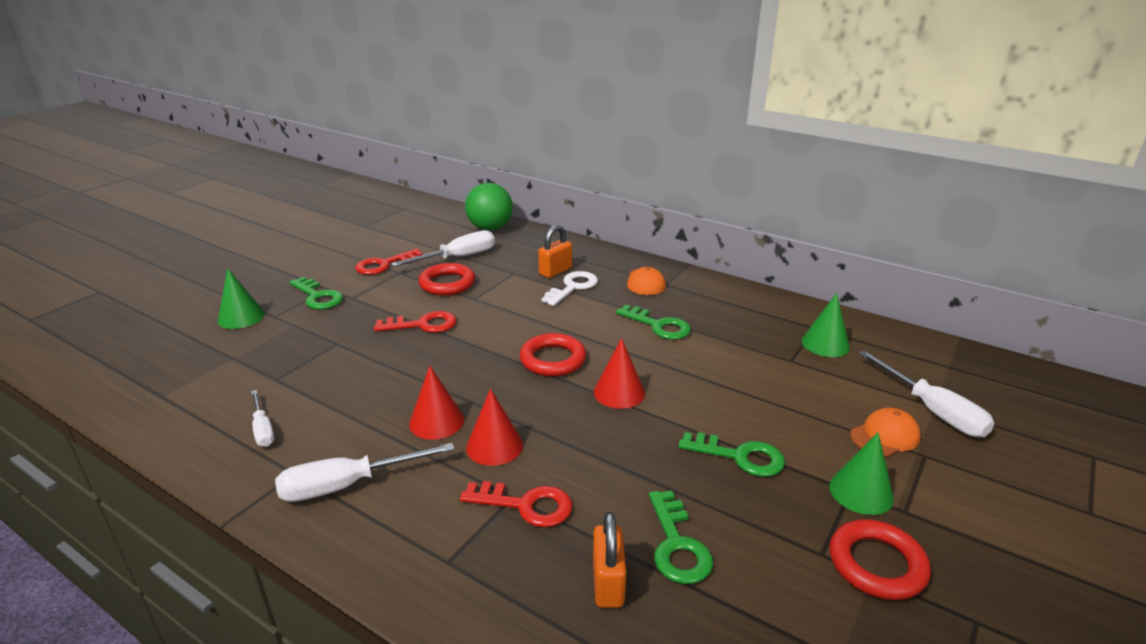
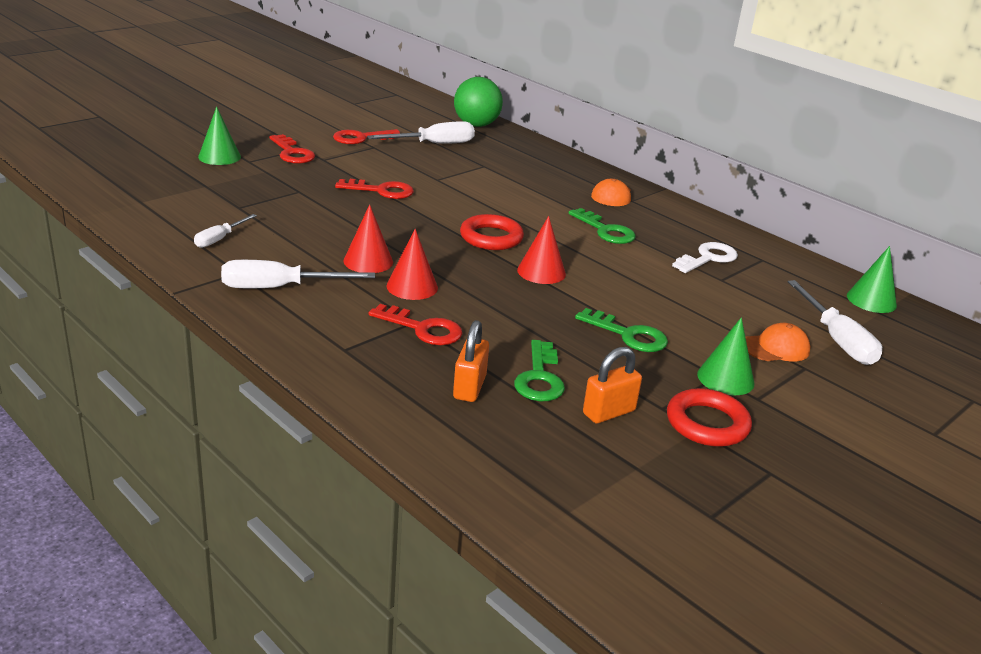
camera: 10 degrees right, 0 degrees up
white screwdriver [251,390,274,447] -> white screwdriver turned 45 degrees clockwise [194,214,257,248]
green key [290,277,343,309] -> red key [269,134,315,164]
red ring [419,263,475,296] -> none
orange padlock [538,225,572,278] -> orange padlock moved to [583,347,642,423]
white key [542,271,598,306] -> white key moved to [672,242,738,273]
green cone [802,293,850,357] -> green cone moved to [847,246,897,313]

